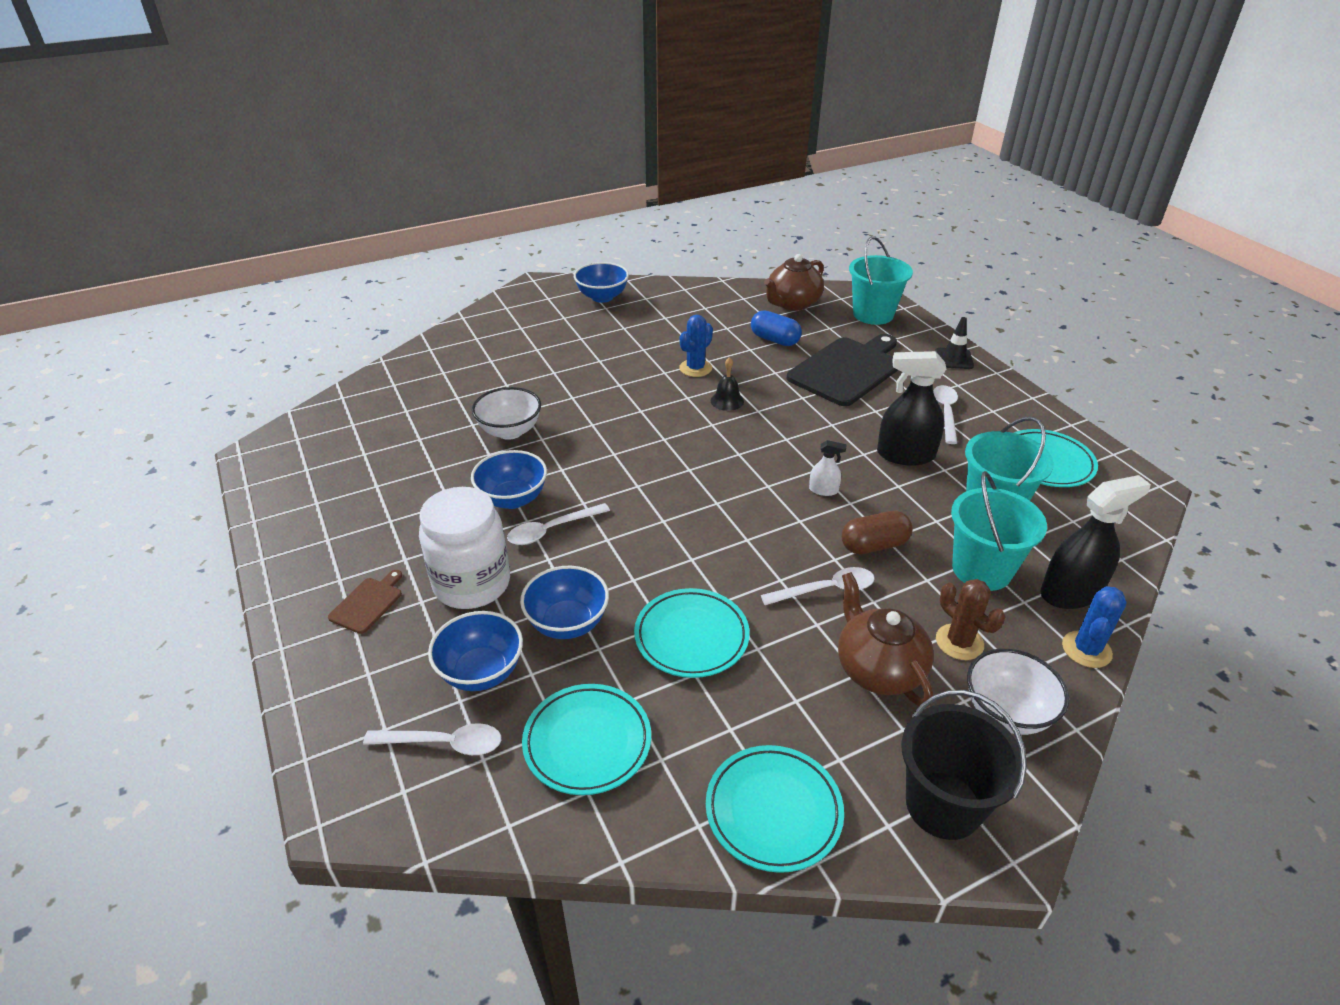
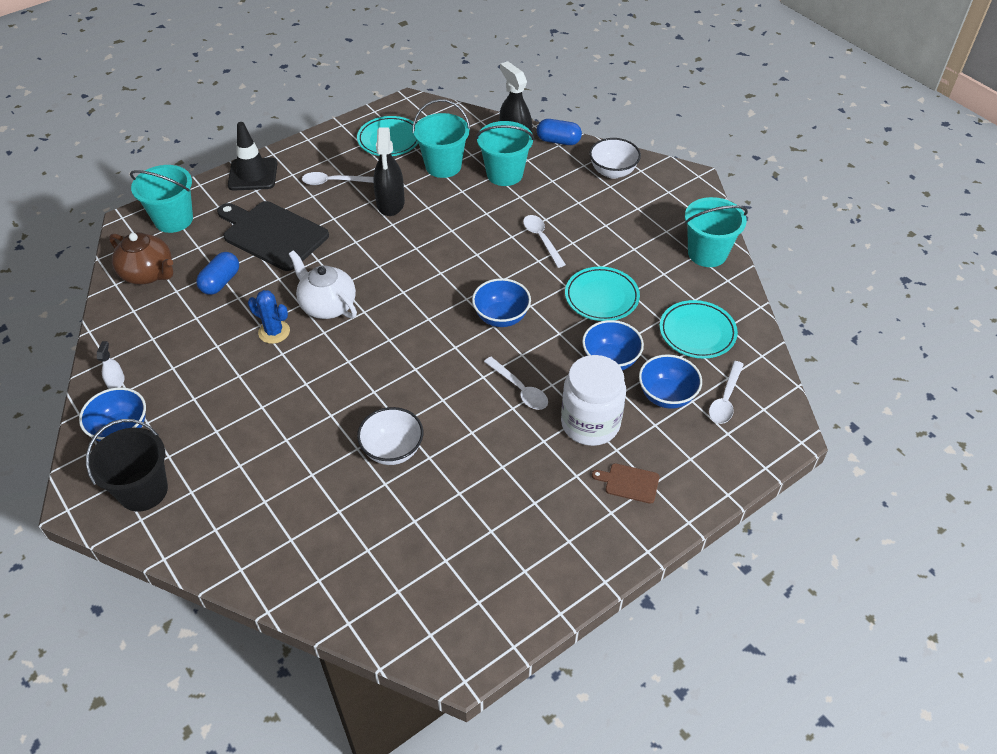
camera: 100 degrees left, 10 degrees up
white spoon [363,723,501,755] -> white spoon turned 150 degrees counterclockwise [709,361,744,424]
blue bowl [471,450,547,509] -> blue bowl moved to [472,278,531,327]
turquoise plate [706,745,844,873] -> turquoise bucket [685,197,748,267]
black bell [711,357,744,411] -> white teapot [289,250,357,319]
white spray bottle [809,440,847,496] -> white spray bottle moved to [97,341,125,389]
brown teapot [838,572,934,708] -> none
brown capsule [842,511,913,554] -> none
black bucket [902,690,1027,840] -> black bucket moved to [86,419,168,512]
black traffic cone [935,317,974,369] -> black traffic cone [228,122,277,191], size x1.59
brown cactus [936,579,1005,660] -> none
blue cactus [1062,586,1127,668] -> blue capsule [537,119,582,145]

